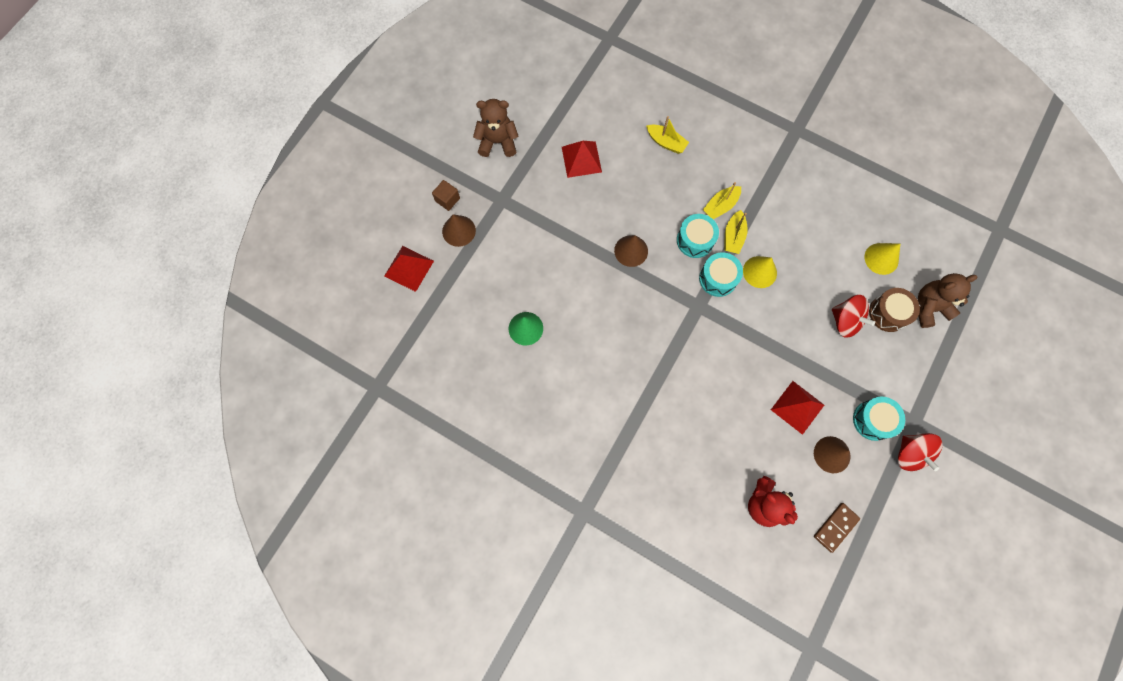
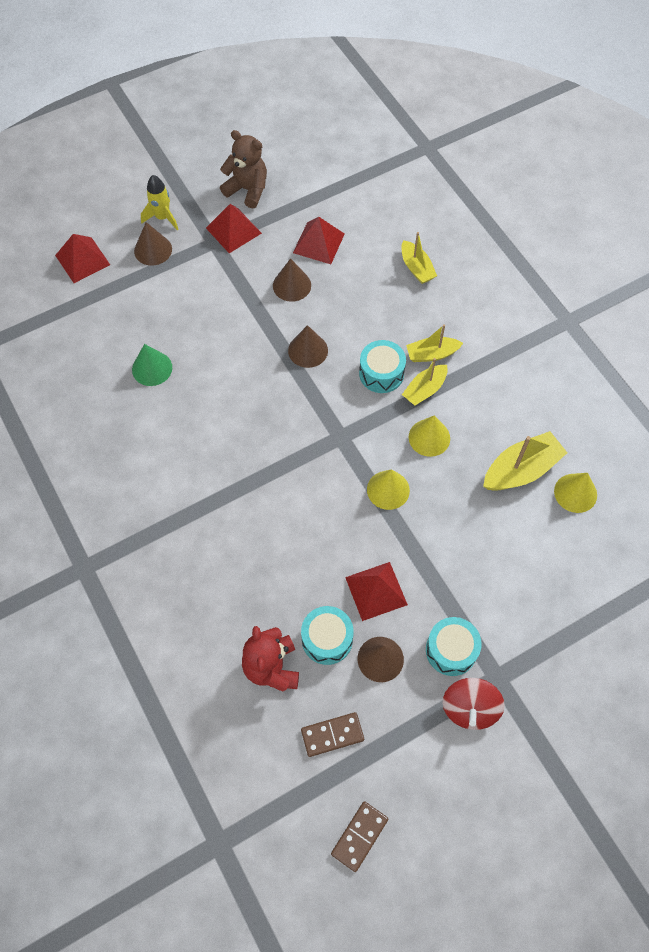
camera: 30 degrees right, 10 degrees down
brown cube [432,180,460,211] -> yellow rocket [141,175,179,230]
turquoise drum [699,252,743,297] -> turquoise drum moved to [301,606,354,665]
red spinning top [832,295,875,338] -> none
brown drum [869,288,920,332] -> none
brown teddy bear [918,273,977,328] -> none
none -> red pyramid [206,204,262,253]
none -> brown cone [273,258,311,302]
none -> brown domino [331,801,388,872]
none -> yellow cone [367,469,410,510]
none -> yellow boat [483,431,567,491]

